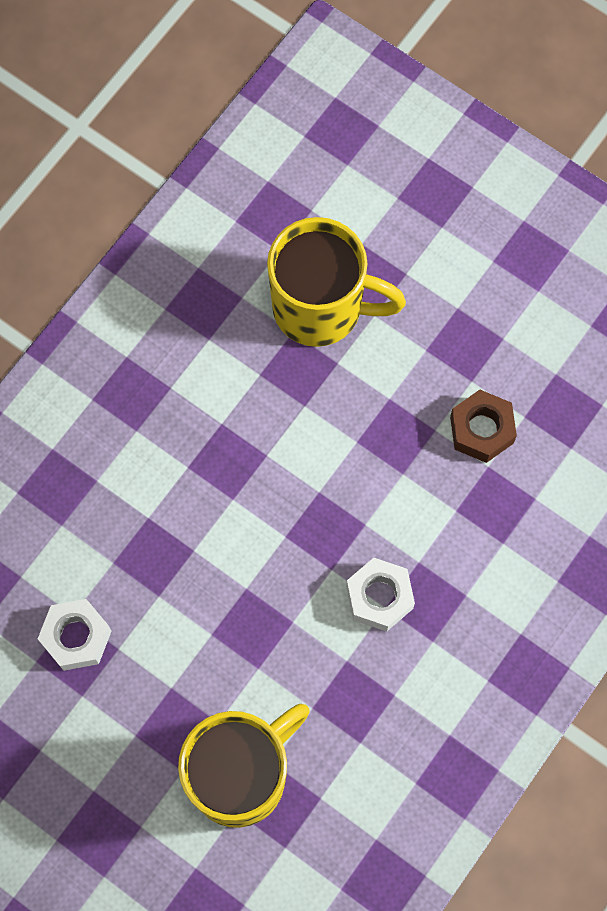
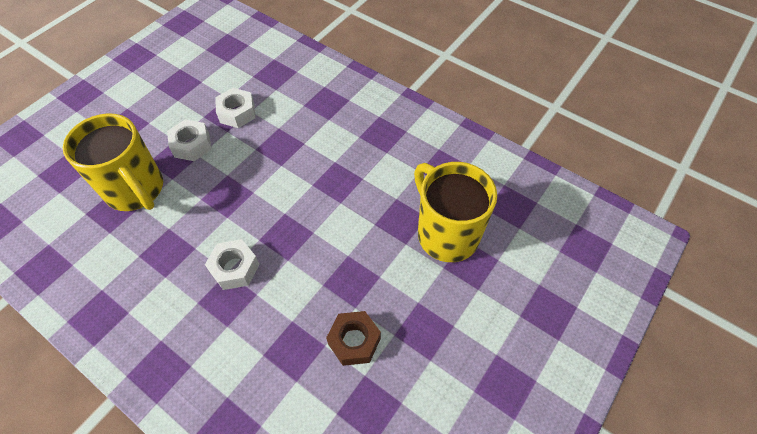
camera: 90 degrees right, 15 degrees down
yellow mug [267,217,406,347] -> yellow mug turned 135 degrees clockwise [414,162,497,262]
none -> white nut [167,119,212,161]

